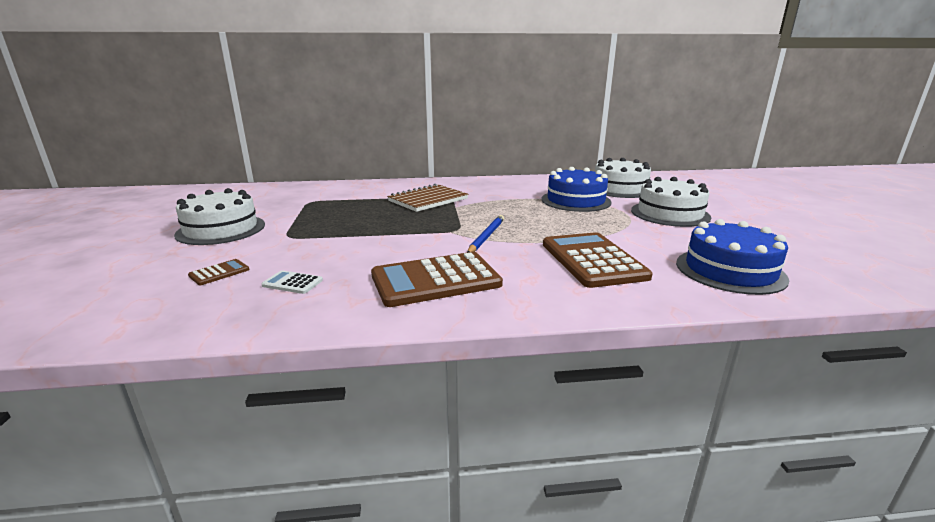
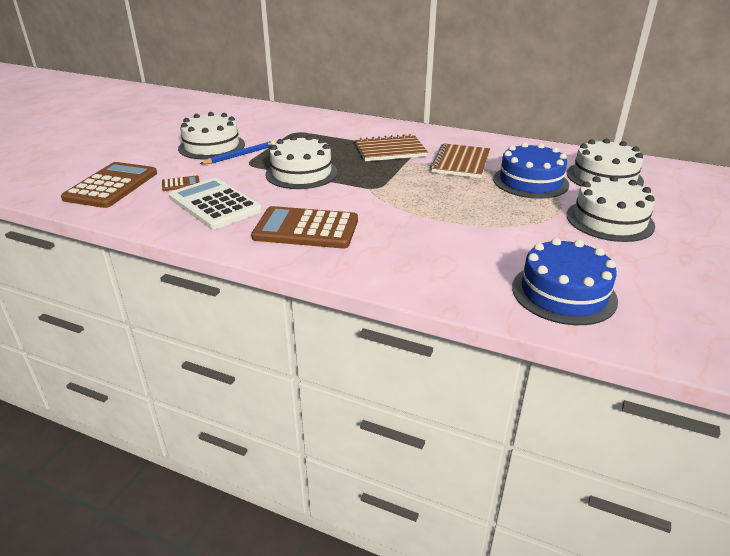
camera: 30 degrees right, 10 degrees up
white calculator [261,270,323,294] -> white calculator [169,178,262,229], size x2.33
blue pencil [467,215,504,252] -> blue pencil moved to [200,141,276,164]
brown calculator [543,232,653,288] -> brown calculator moved to [61,162,157,208]
none -> white cake [265,135,338,189]
none -> brown notebook [430,143,490,178]

